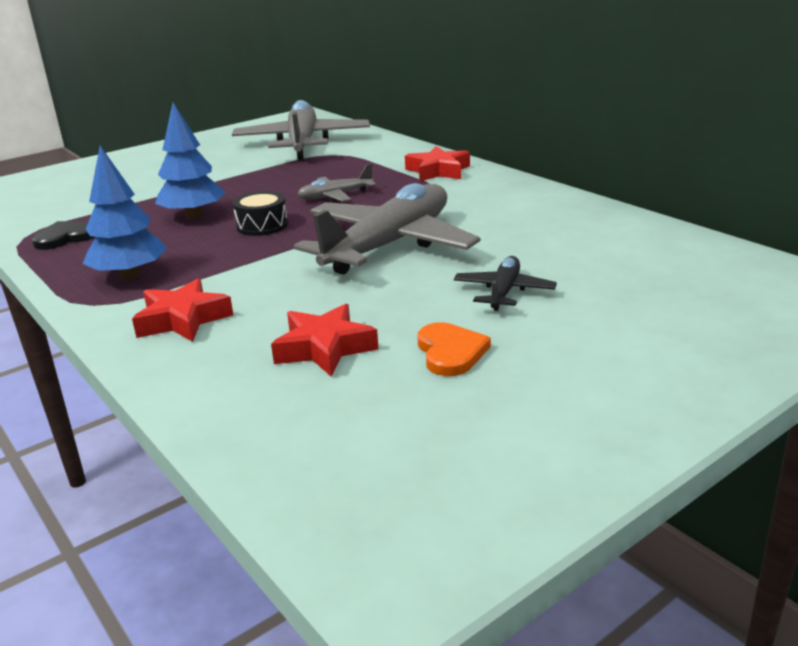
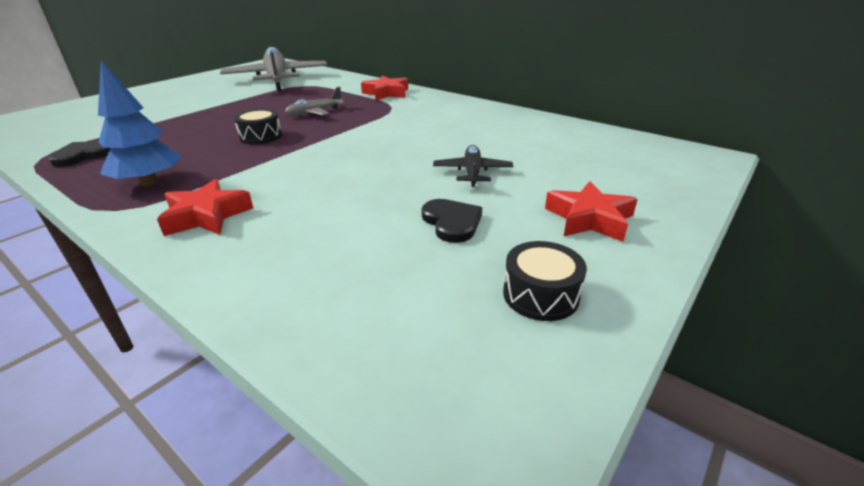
camera: 15 degrees left, 5 degrees up
blue tree [155,102,226,219] -> none
red star [271,304,379,376] -> red star moved to [545,181,638,242]
grey plane [294,183,480,274] -> none
orange heart [418,322,491,376] -> black heart [421,199,482,243]
none -> black drum [503,241,587,321]

